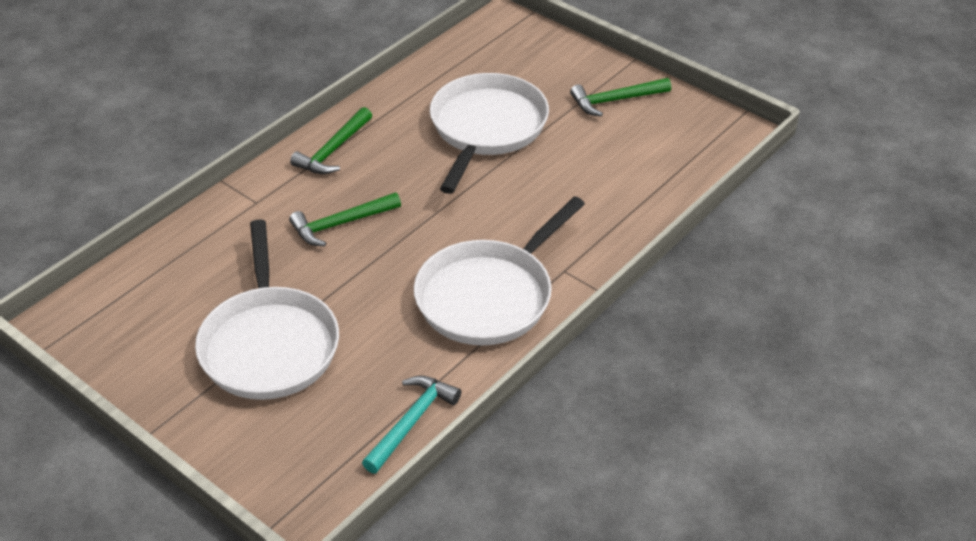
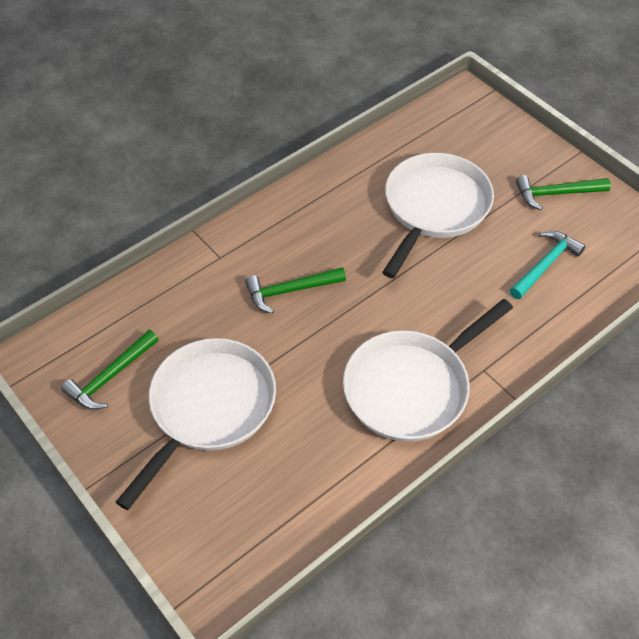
camera: 10 degrees right, 10 degrees up
white pan [195,219,339,400] -> white pan turned 150 degrees counterclockwise [116,338,276,510]
green hammer [290,107,372,174] -> green hammer moved to [61,330,159,410]
turquoise hammer [362,376,461,473] -> turquoise hammer moved to [510,231,586,299]

